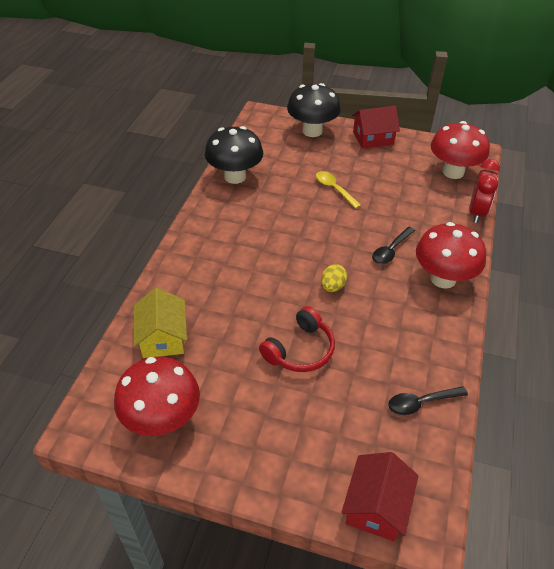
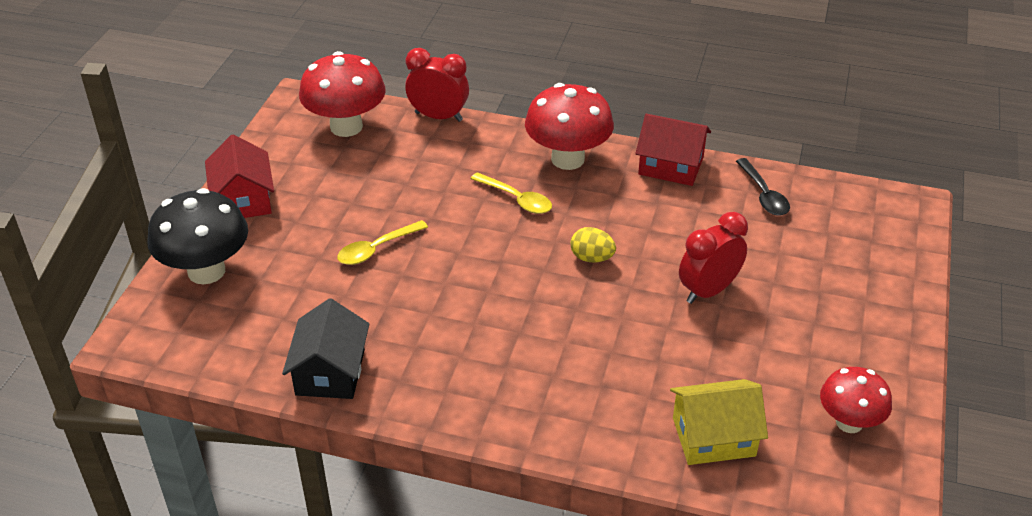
camera: 90 degrees left, 5 degrees down
red mushroom [114,357,200,436] -> red mushroom [820,367,892,433], size x0.64
black mushroom [205,126,263,184] -> black house [282,298,369,399]
red headphones [259,306,335,372] -> red clock [679,212,748,304]
red house [341,452,419,541] -> red house moved to [635,114,711,186]
black spoon [372,227,415,264] -> yellow spoon [471,172,552,214]

